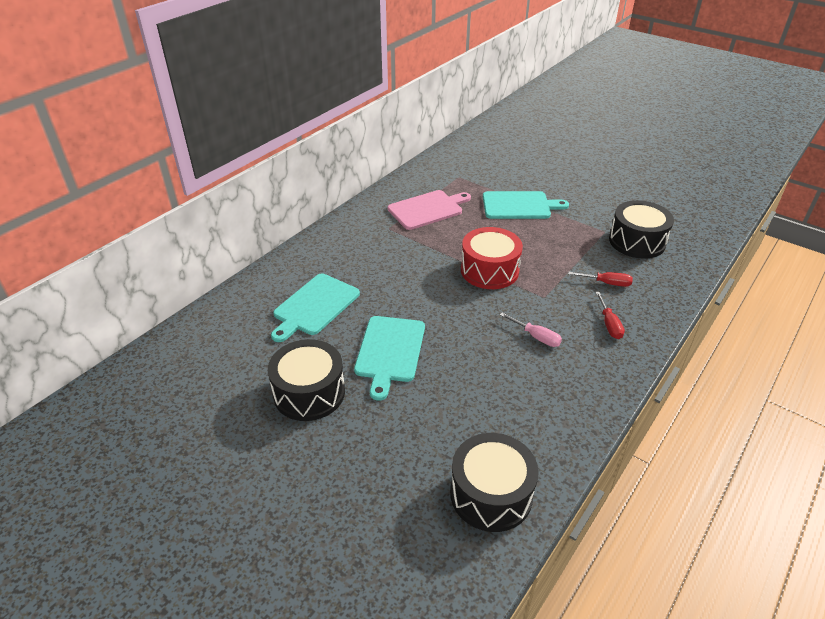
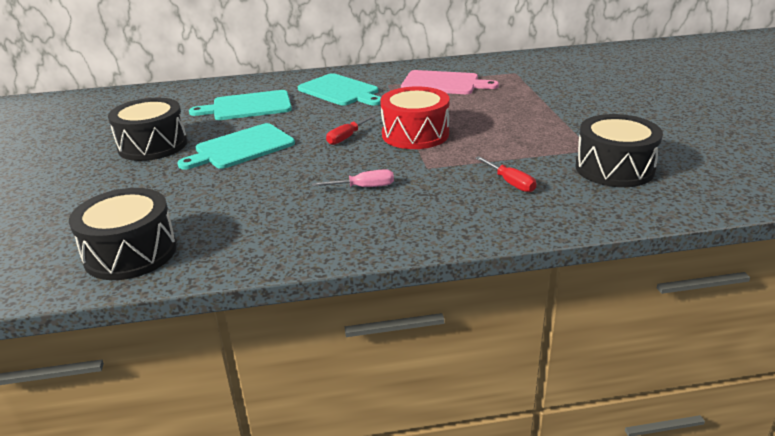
camera: 45 degrees right, 10 degrees down
turquoise cutting board [483,191,569,219] -> turquoise cutting board moved to [298,73,381,106]
pink screwdriver [500,313,562,347] -> pink screwdriver turned 90 degrees counterclockwise [312,169,394,187]
red screwdriver [595,292,625,339] -> red screwdriver moved to [326,115,376,145]

